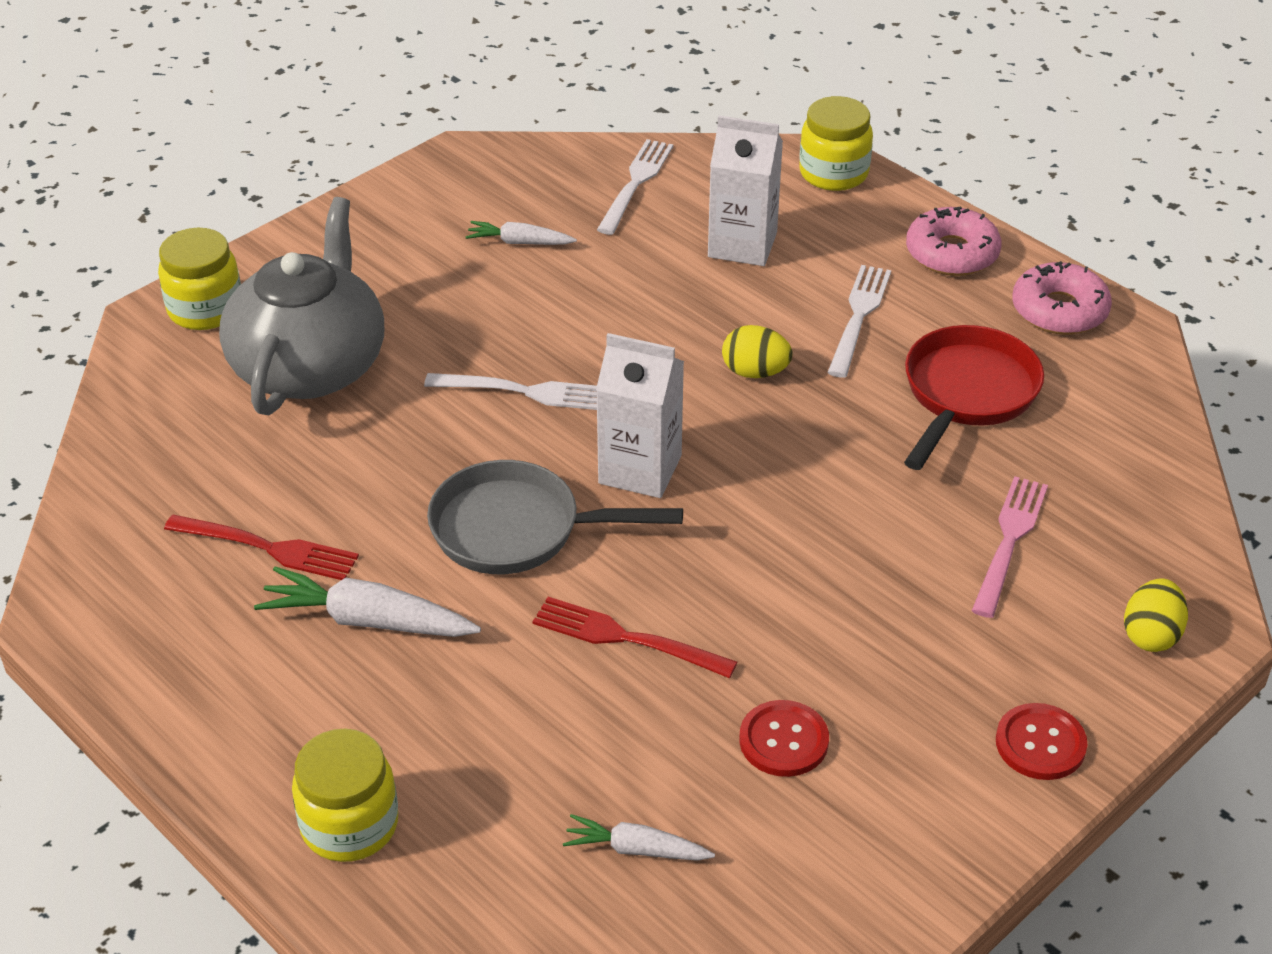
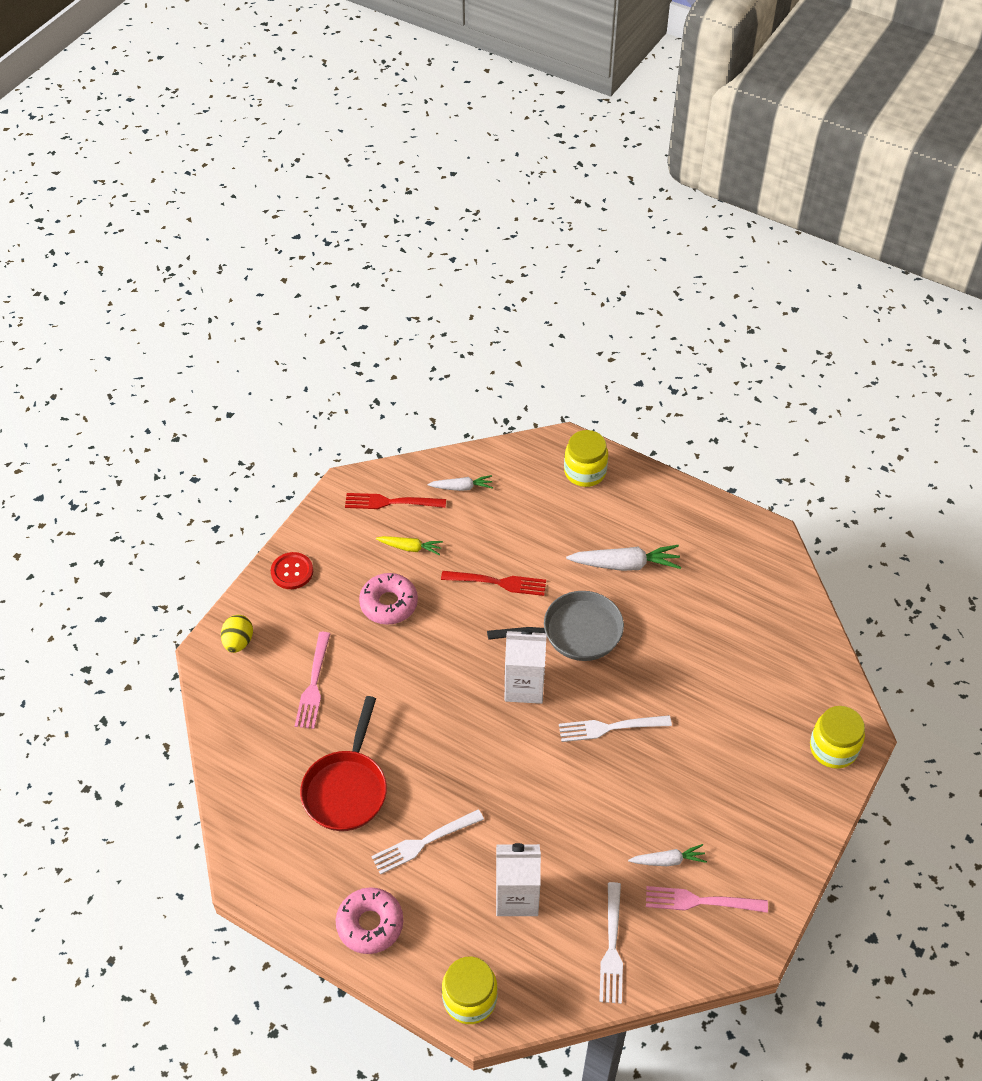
camera: 165 degrees right, 10 degrees up
red fork [164,515,359,580] -> red fork moved to [345,493,446,509]
grey teapot [219,197,384,415] -> none
yellow egg [722,325,793,378] -> none
red button [739,700,829,777] -> yellow carrot [376,536,443,555]
white fork [827,265,891,378] -> white fork turned 60 degrees clockwise [371,809,484,875]
pink donut [1012,261,1112,335] -> pink donut moved to [359,573,418,625]
none -> pink fork [646,886,768,913]

